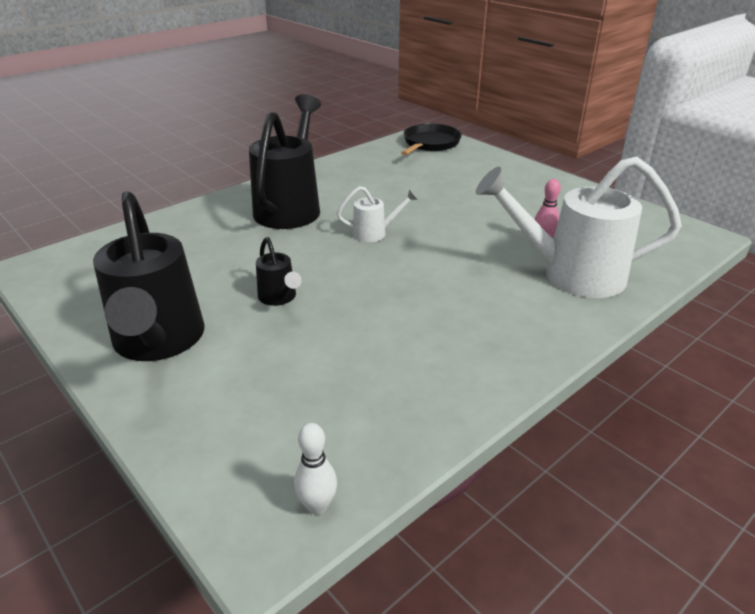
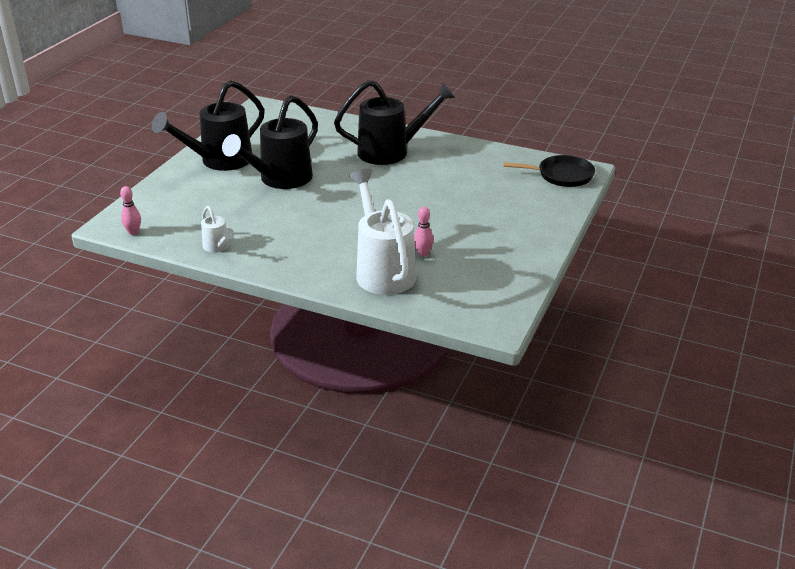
camera: 65 degrees right, 0 degrees up
black watering can [256,237,302,306] -> black watering can [222,95,318,189], size x2.16
white bowling pin [294,423,337,515] -> pink bowling pin [120,186,141,235]
white watering can [337,186,418,242] -> white watering can moved to [201,206,234,253]

